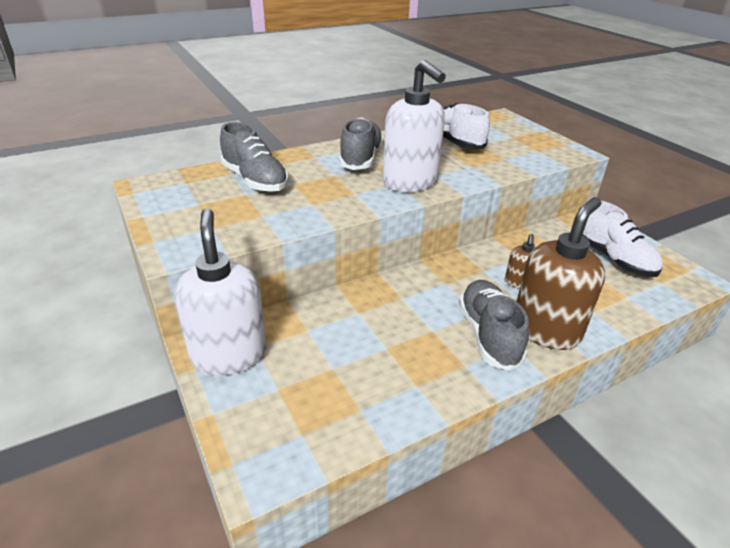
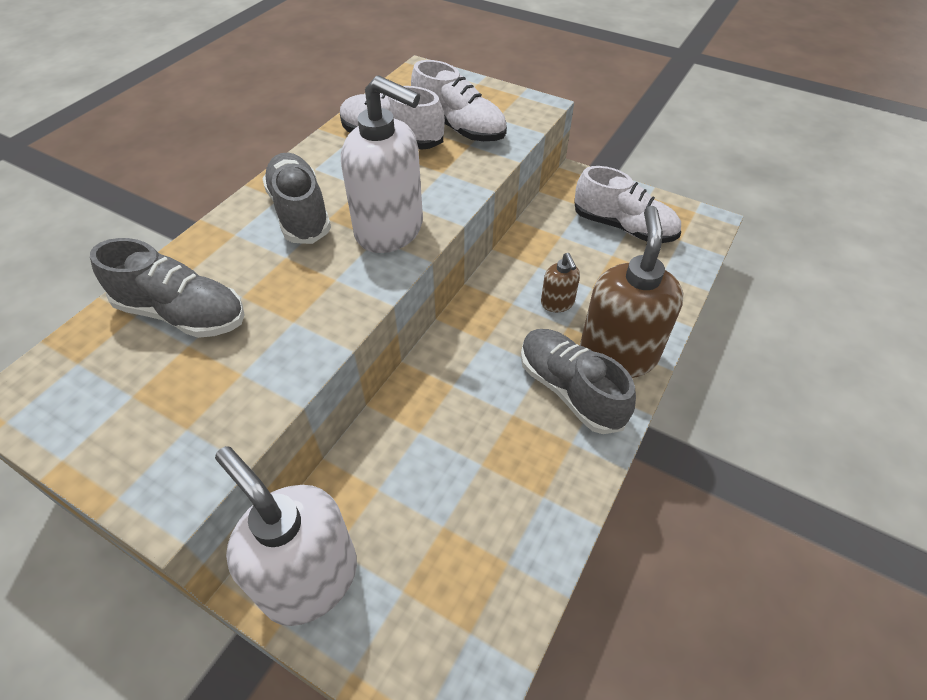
camera: 30 degrees left, 15 degrees up
none -> white shoe [411,60,507,141]

